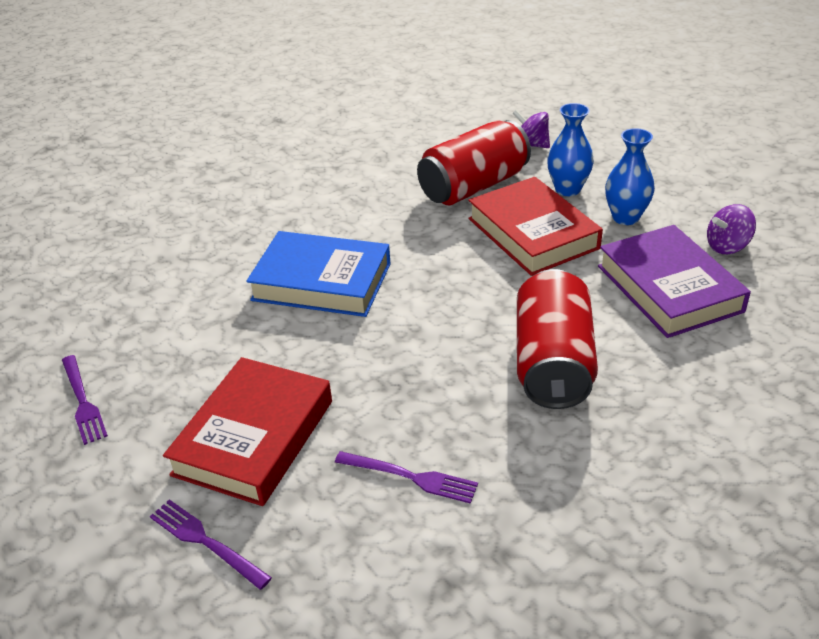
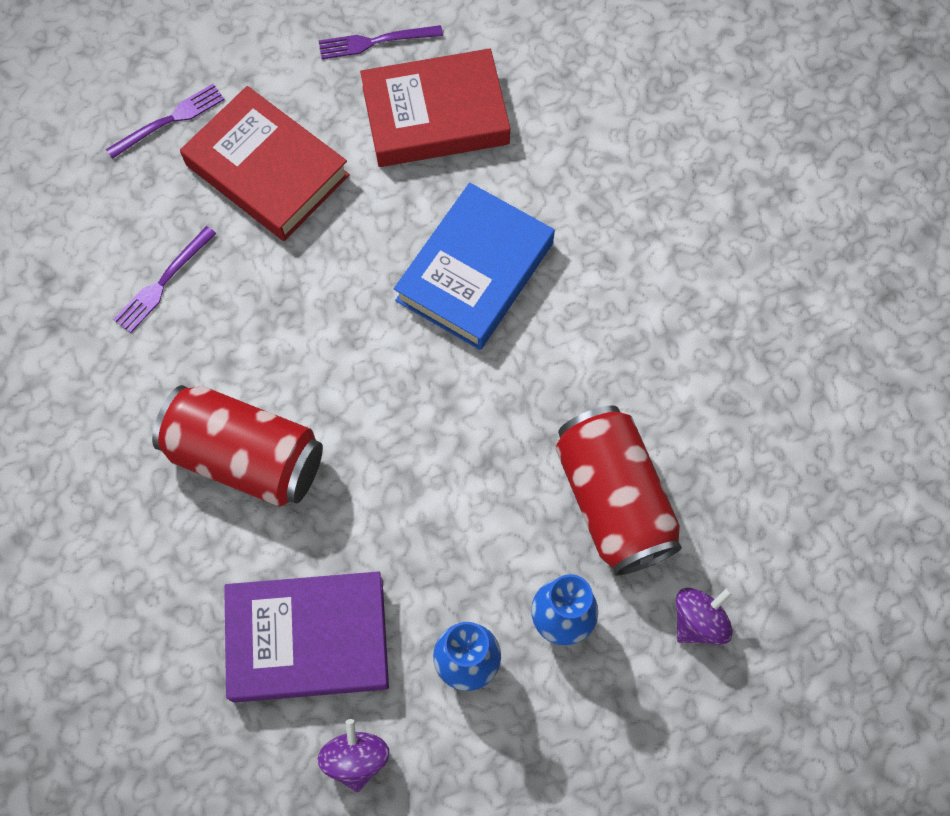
camera: 105 degrees right, 30 degrees up
red book [468,177,603,276] -> red book moved to [360,49,511,167]

